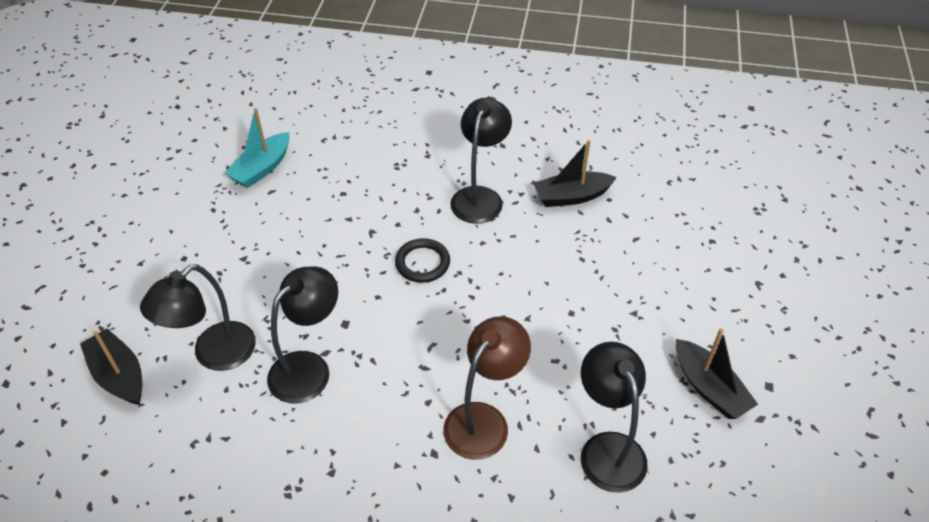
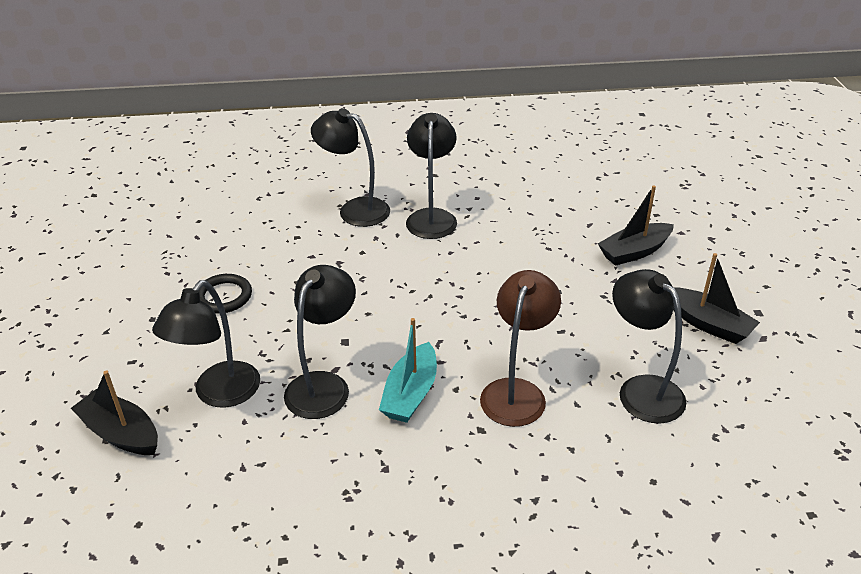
camera: 15 degrees left, 10 degrees down
turquoise boat [224,108,290,188] -> turquoise boat moved to [379,318,437,423]
black ring [395,238,450,283] -> black ring moved to [199,274,252,313]
black boat [533,140,617,207] -> black boat moved to [598,185,674,266]
none -> black lamp [311,108,390,227]

